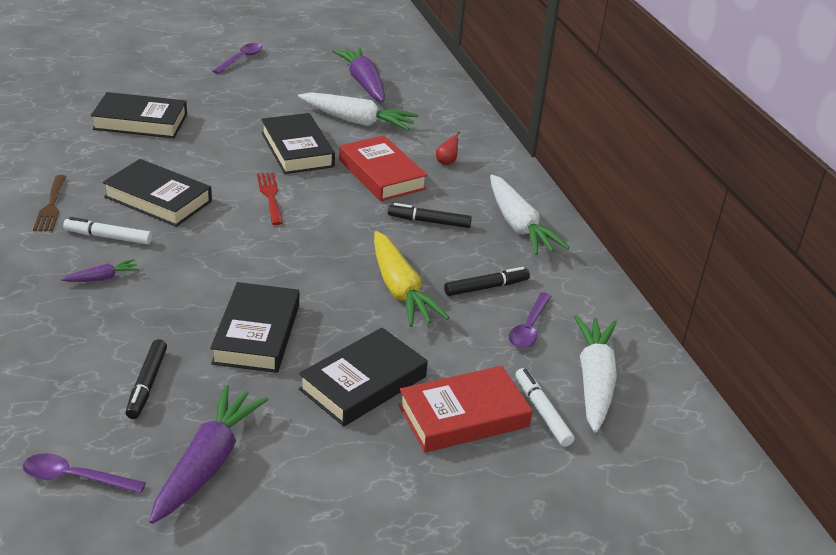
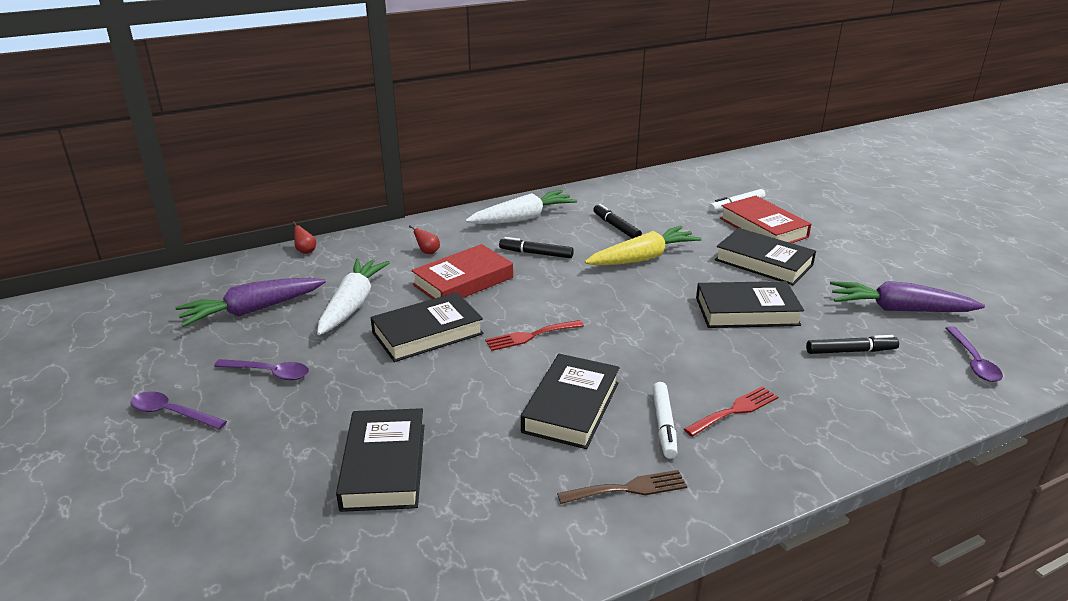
camera: 95 degrees left, 5 degrees down
purple carrot [61,259,139,282] -> red fork [684,386,778,437]
black marker [388,203,472,228] -> black marker turned 105 degrees clockwise [499,237,574,258]
purple spoon [509,292,551,349] -> purple spoon moved to [214,359,309,380]
white carrot [574,315,617,433] -> none
none -> red pear [292,221,316,254]

